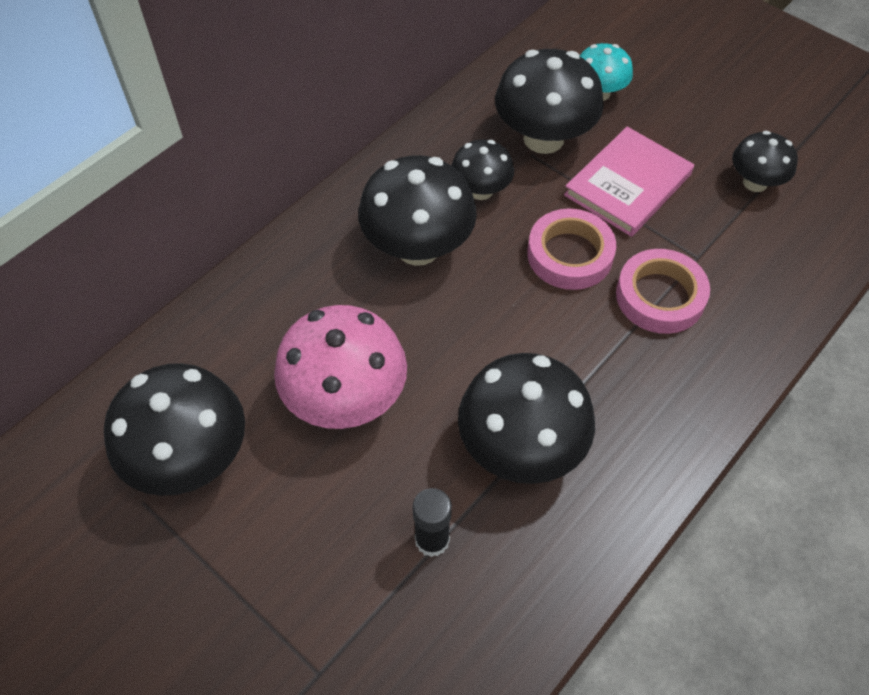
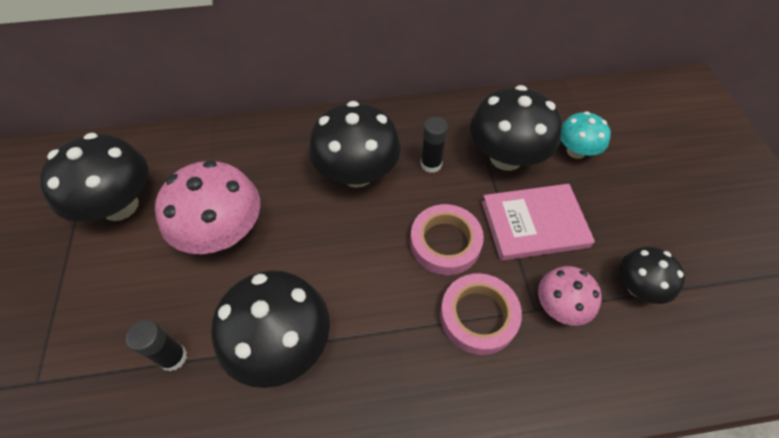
camera: 40 degrees right, 0 degrees up
black mushroom [451,139,514,200] -> black glue stick [421,117,448,173]
none -> pink mushroom [538,266,602,326]

